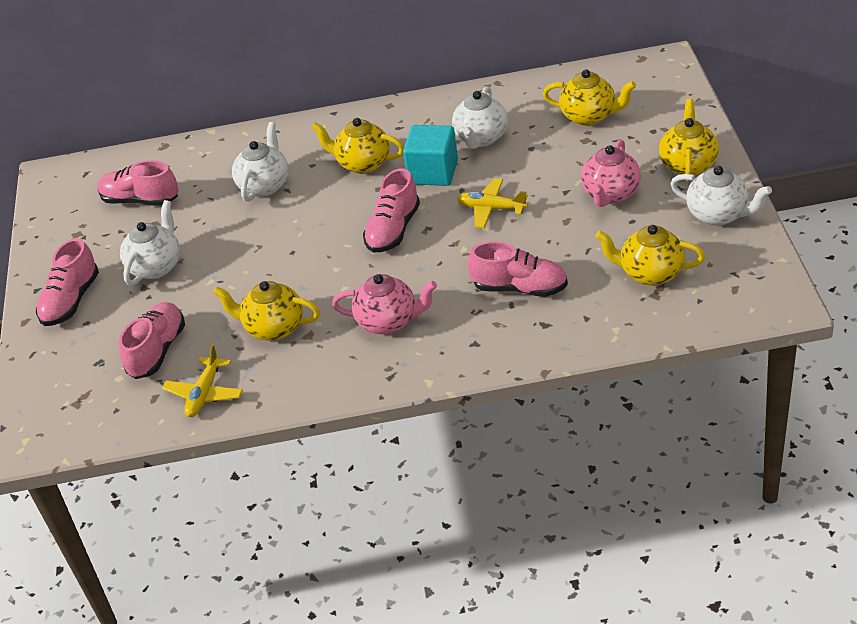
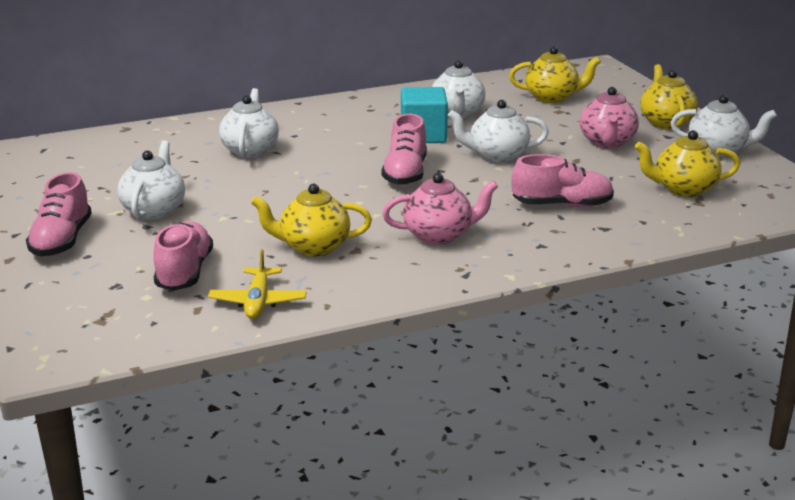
camera: 20 degrees left, 15 degrees down
pink shoe [97,160,178,206] -> none
yellow teapot [312,118,404,174] -> none
yellow plane [457,178,528,228] -> white teapot [448,100,549,163]

